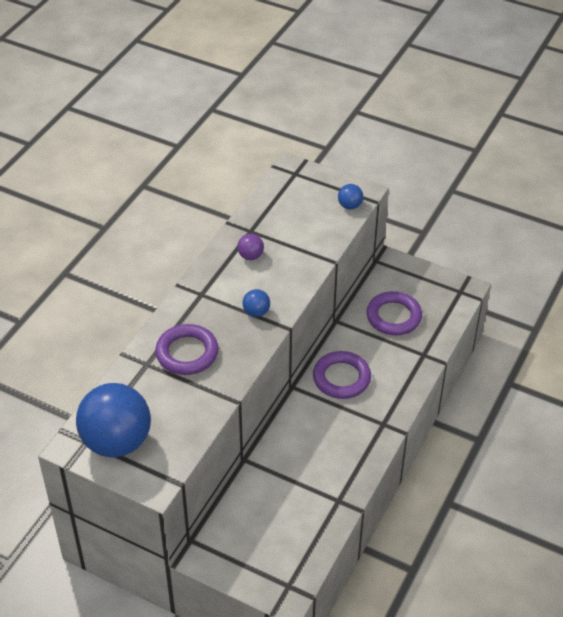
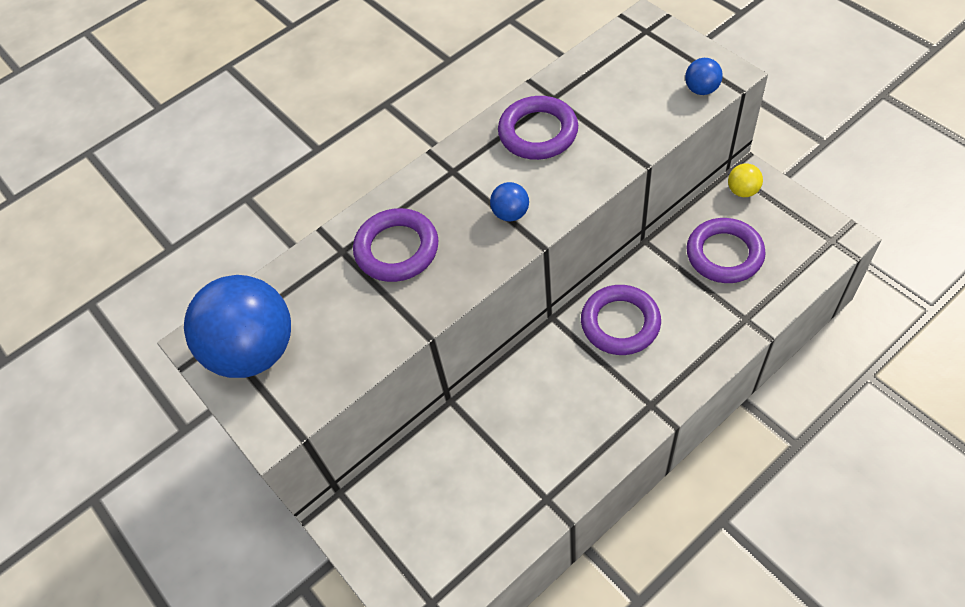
camera: 30 degrees right, 10 degrees up
purple ball [237,234,264,260] -> purple ring [498,96,578,160]
none -> yellow ball [728,164,763,197]

